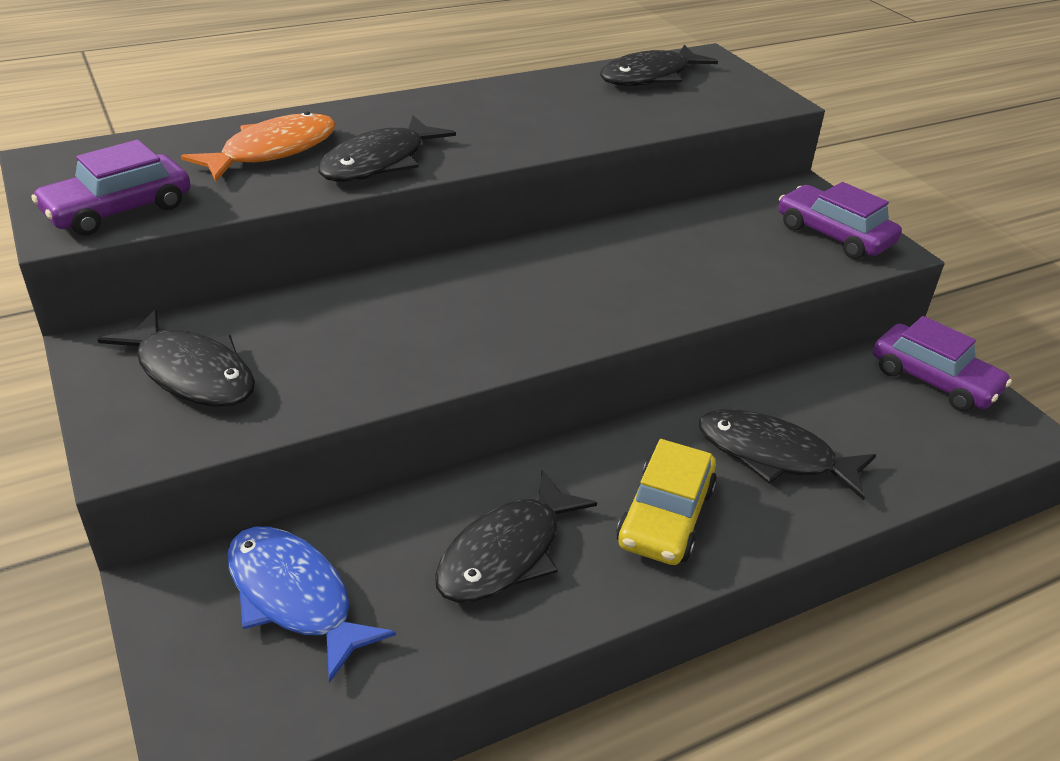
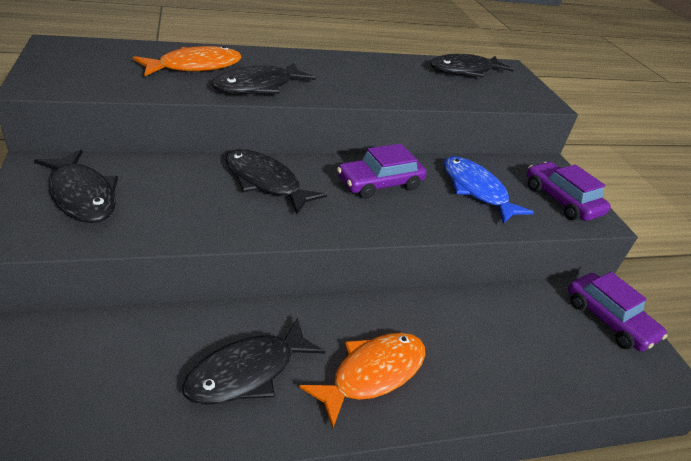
camera: 10 degrees right, 0 degrees up
purple car [31,140,190,236] -> purple car moved to [337,144,427,199]
blue fish [227,527,396,683] -> blue fish moved to [444,156,534,224]
yellow car [616,439,717,565] -> orange fish [299,333,425,429]
black fish [699,410,876,500] -> black fish moved to [225,149,327,214]

